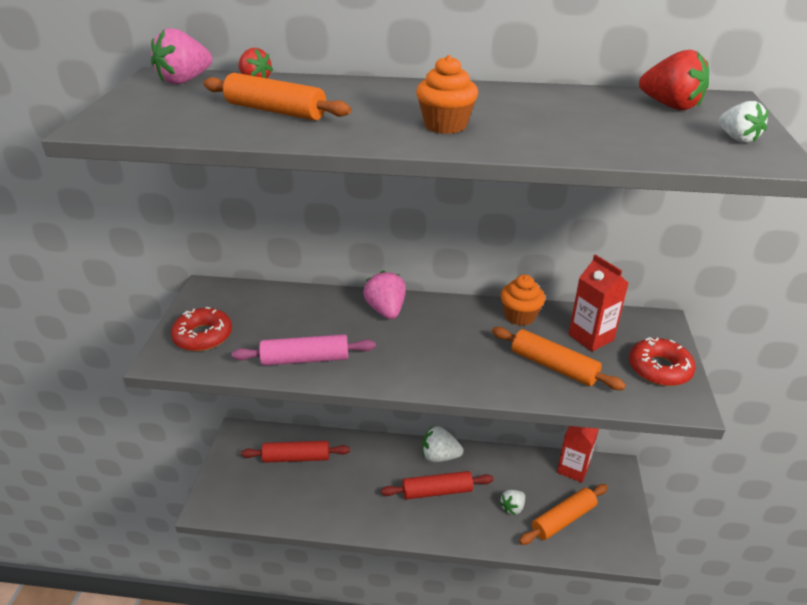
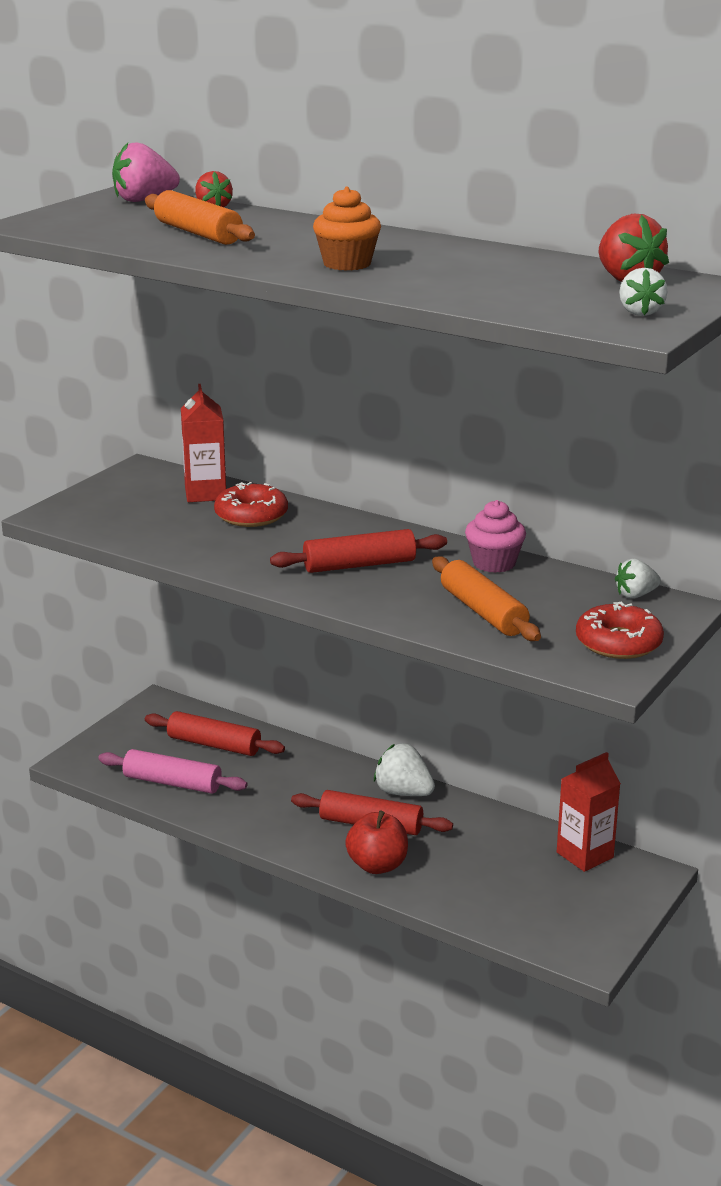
camera: 25 degrees right, 10 degrees down
red donut [171,307,232,351] -> red donut moved to [214,482,288,527]
pink rolling pin [232,334,376,366] -> pink rolling pin moved to [98,749,248,794]
pink strawberry [363,270,406,319] -> none
orange cupcake [500,275,545,326] -> pink cupcake [465,500,526,573]
white strawberry [500,490,525,515] -> white strawberry moved to [615,559,661,598]
orange rolling pin [519,484,608,545] -> none
red carton [569,254,628,352] -> red carton moved to [181,384,226,502]
none -> red rolling pin [270,529,447,573]
none -> red apple [345,810,408,874]

